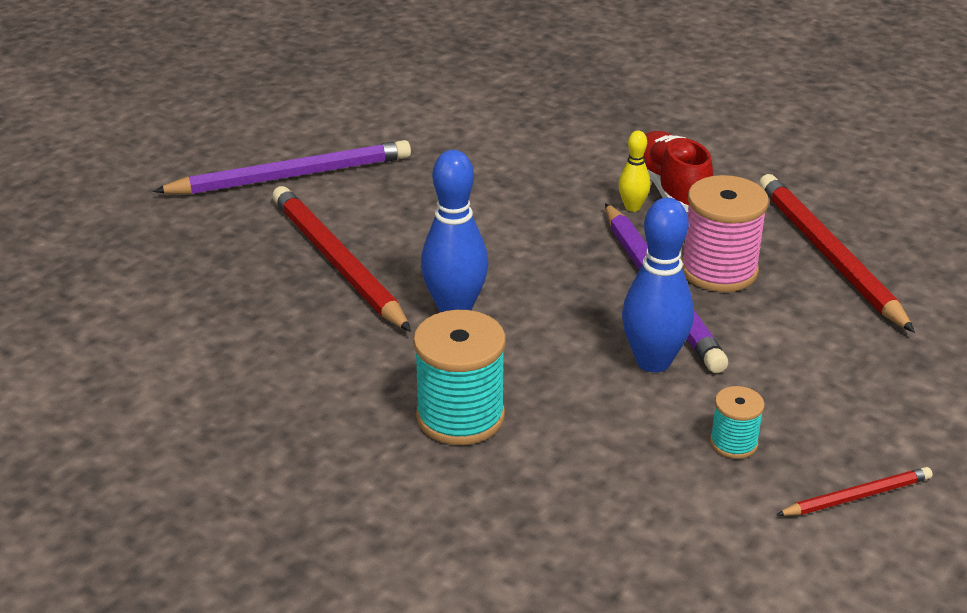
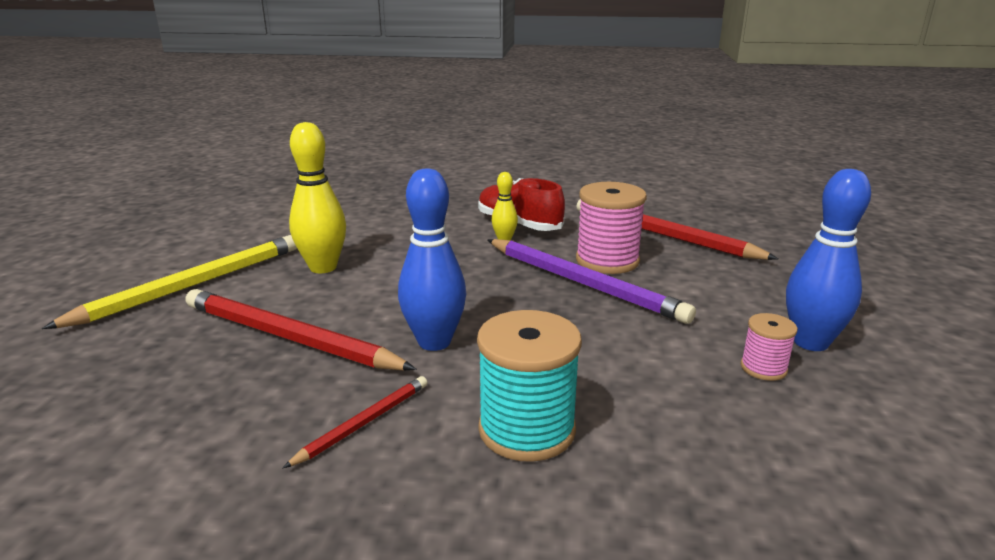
camera: 30 degrees left, 10 degrees down
purple pencil [153,140,411,194] -> yellow pencil [42,235,297,329]
blue bowling pin [622,198,694,373] -> blue bowling pin moved to [786,169,871,351]
turquoise spool [710,386,765,459] -> pink spool [741,313,798,381]
red pencil [776,467,933,516] -> red pencil moved to [283,376,428,468]
none -> yellow bowling pin [289,122,346,273]

